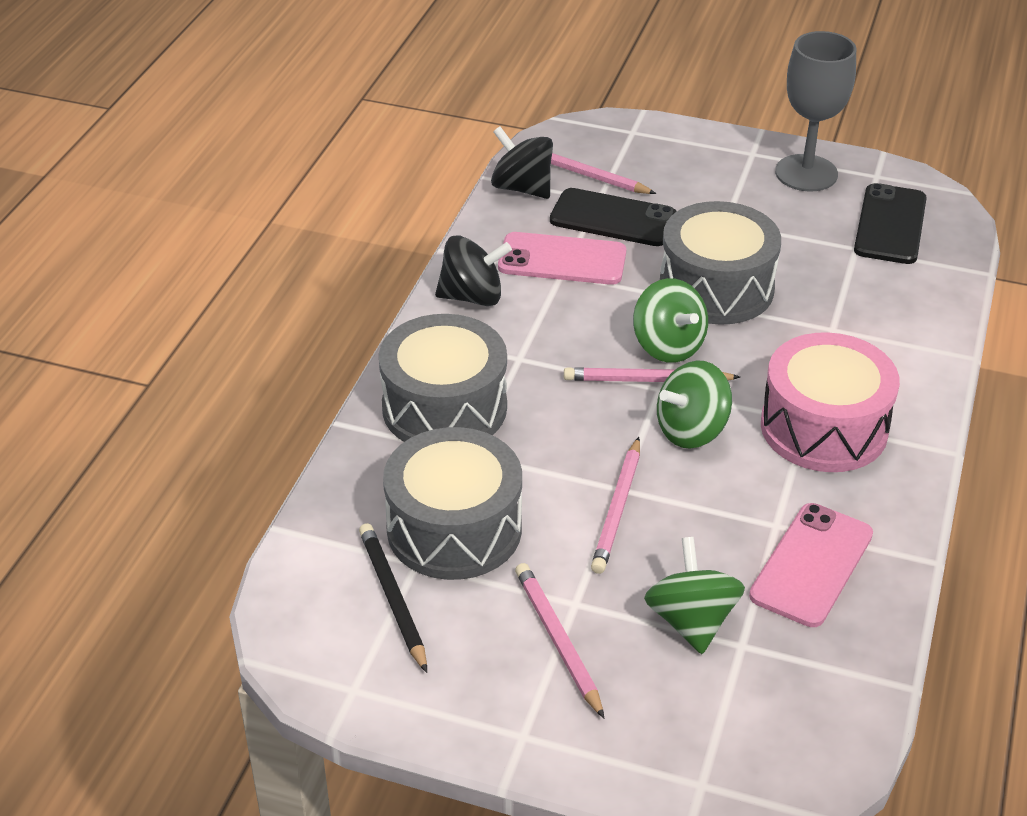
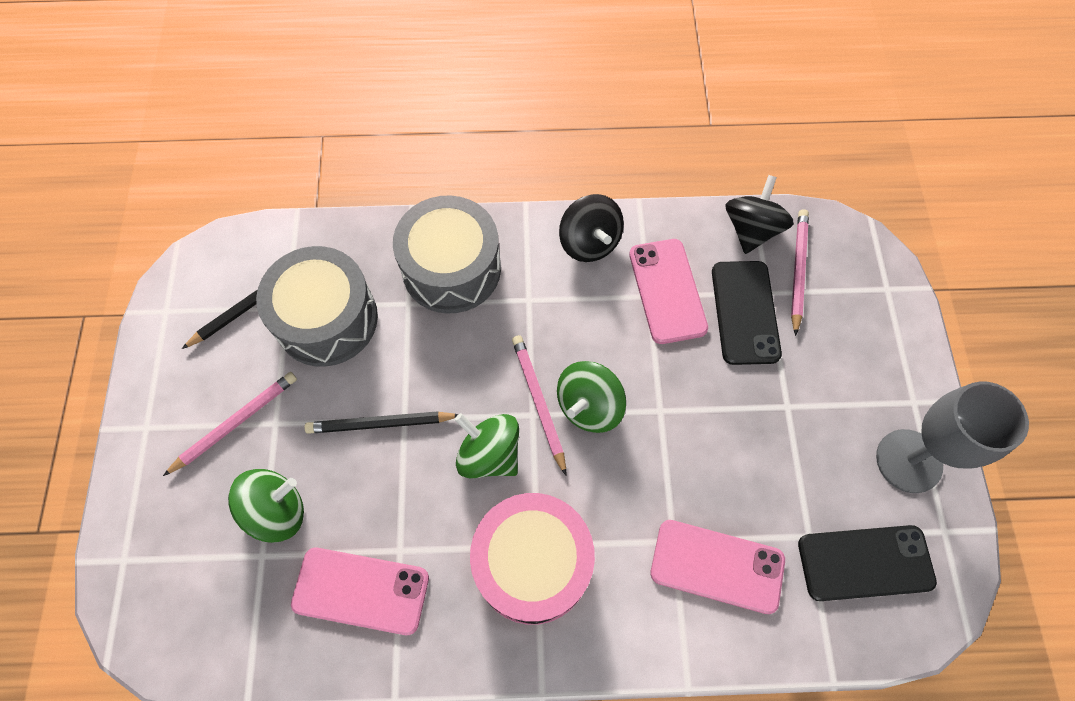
camera: 70 degrees right, 25 degrees up
pink pencil [591,437,640,574] -> black pencil [304,411,458,434]
grey drum [660,201,781,325] -> none
none -> pink phone [651,520,785,614]

